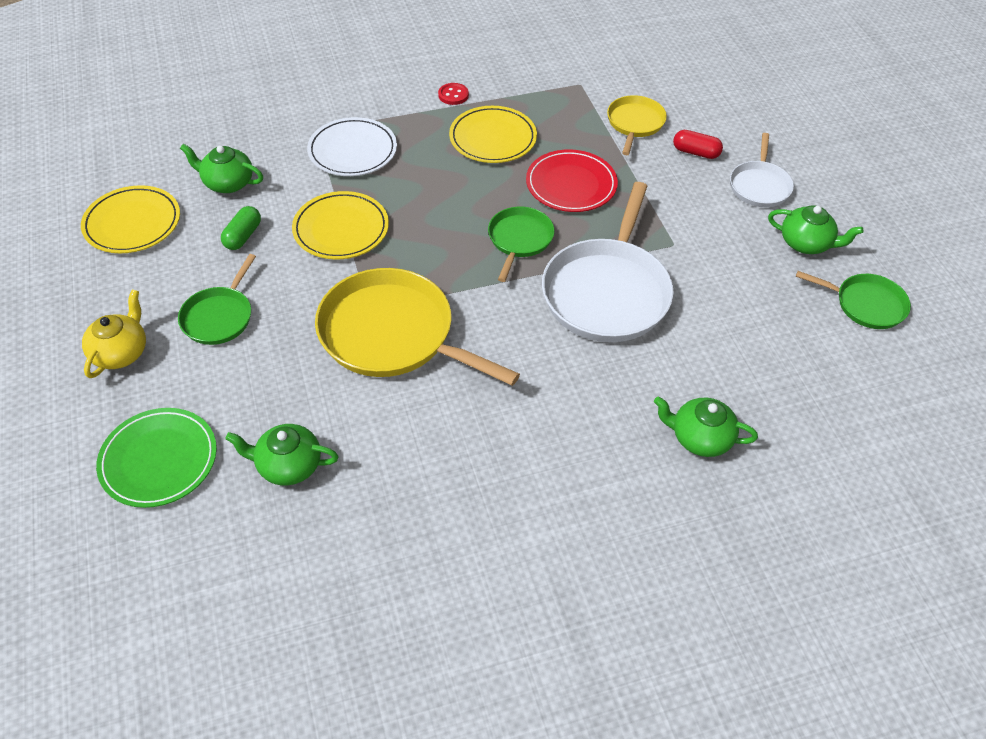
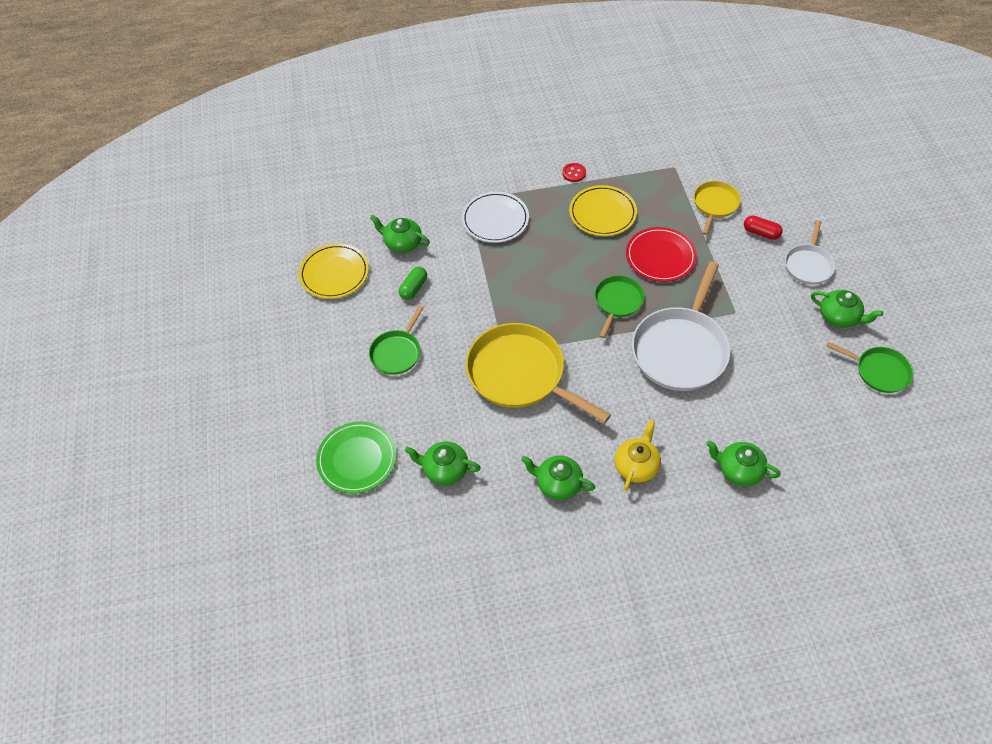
camera: 10 degrees right, 5 degrees up
yellow teapot [82,290,146,378] -> yellow teapot moved to [615,420,661,491]
yellow plate [292,191,389,259] -> none
none -> green teapot [521,456,595,500]

